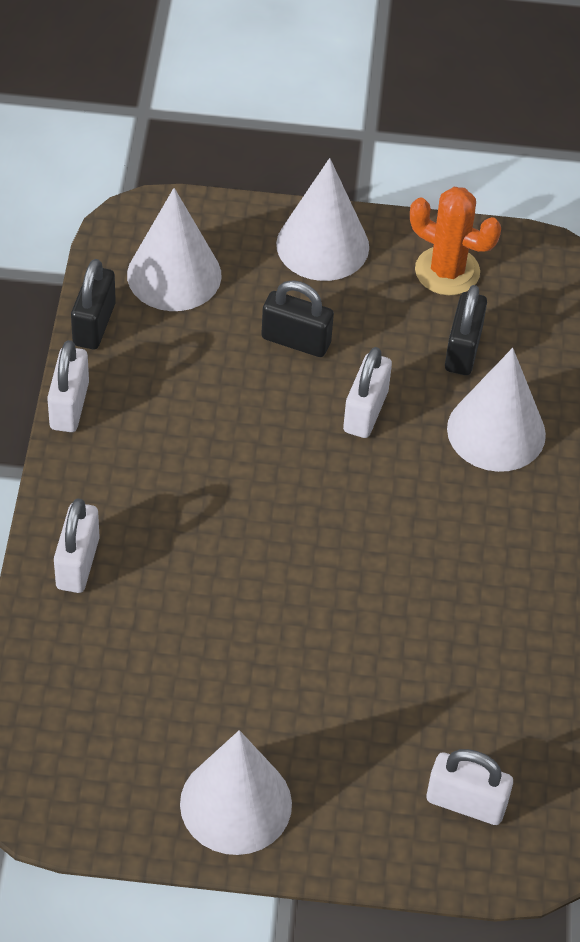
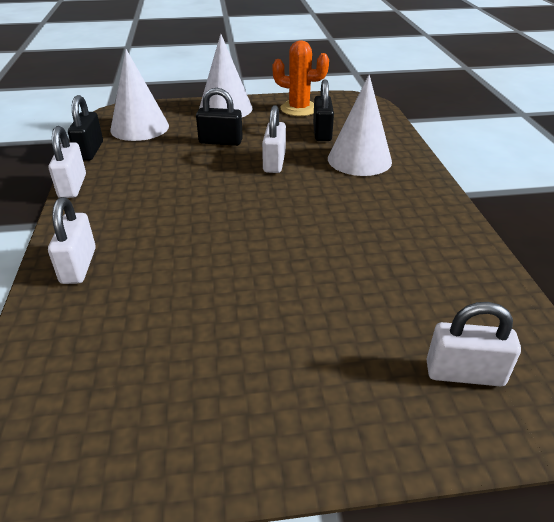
camera: 10 degrees left, 15 degrees down
white cone [180,730,292,855] -> none

